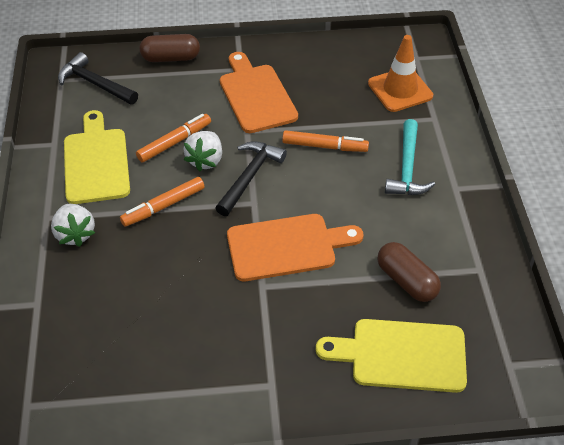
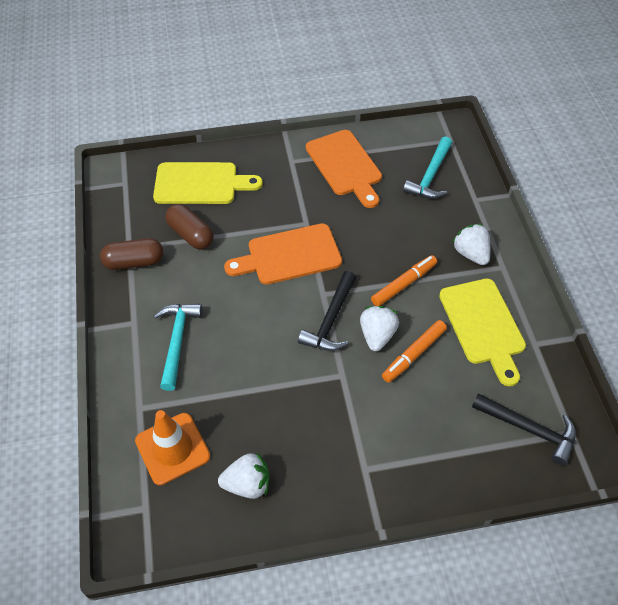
camera: 175 degrees right, 5 degrees up
brown capsule [139,34,200,62] -> brown capsule moved to [100,238,163,270]
orange cutting board [220,52,298,133] -> orange cutting board moved to [306,130,382,208]
orange marker [282,130,369,152] -> none
none -> white strawberry [218,452,270,499]
none -> turquoise hammer [403,136,452,199]

